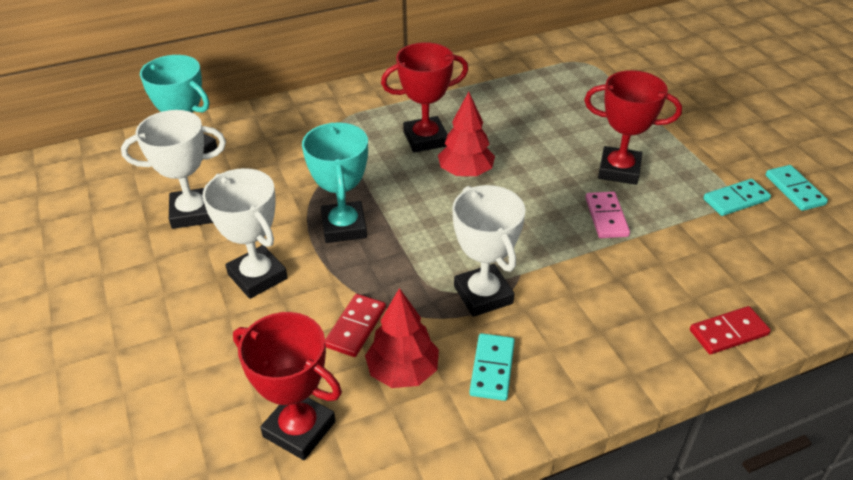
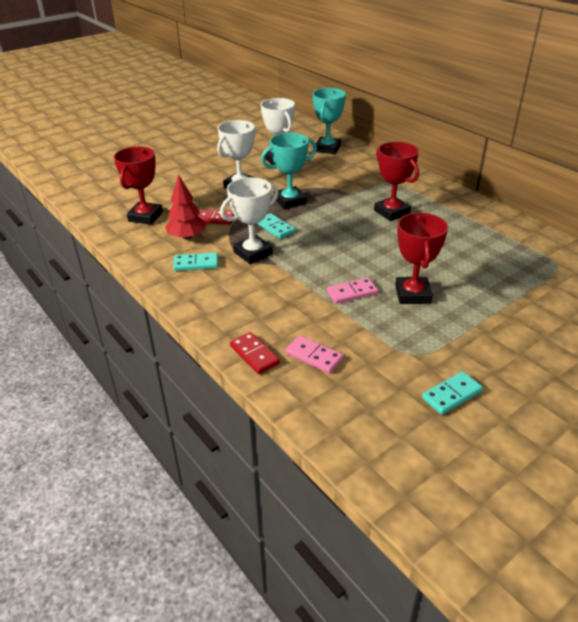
camera: 75 degrees right, 5 degrees down
red tree [438,92,495,177] -> none
turquoise domino [703,179,771,216] -> turquoise domino moved to [257,213,295,239]
none -> pink domino [285,335,343,373]

